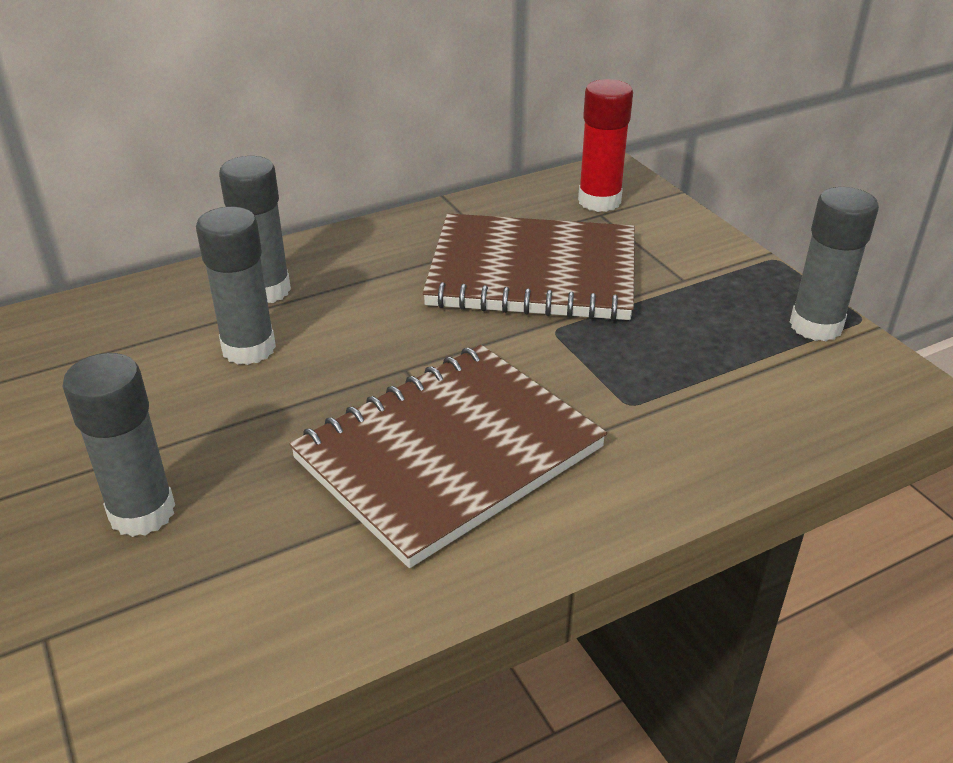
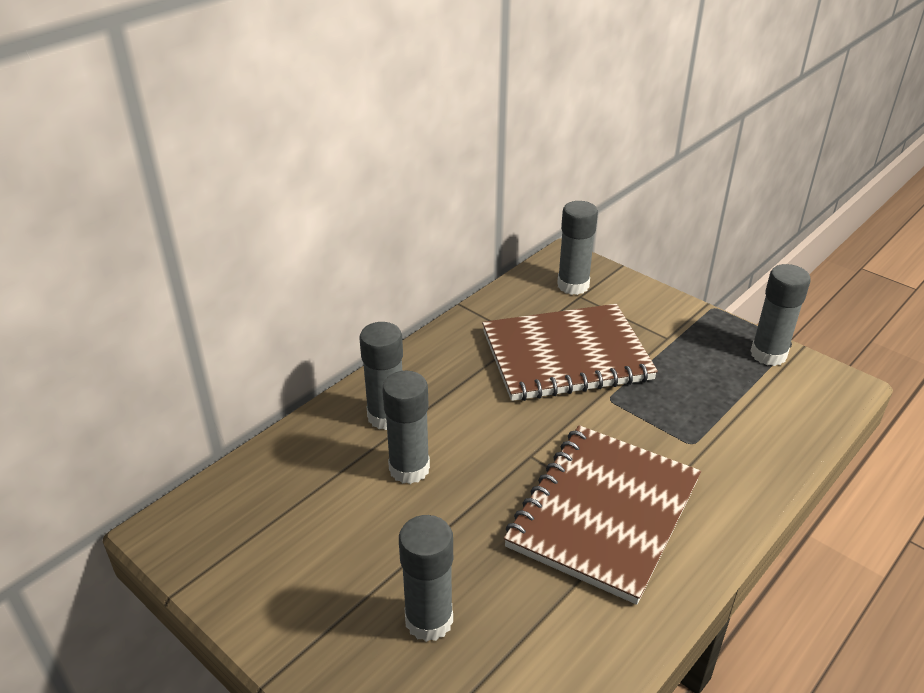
camera: 20 degrees left, 0 degrees up
red glue stick [578,79,633,212] -> grey glue stick [557,201,598,295]

